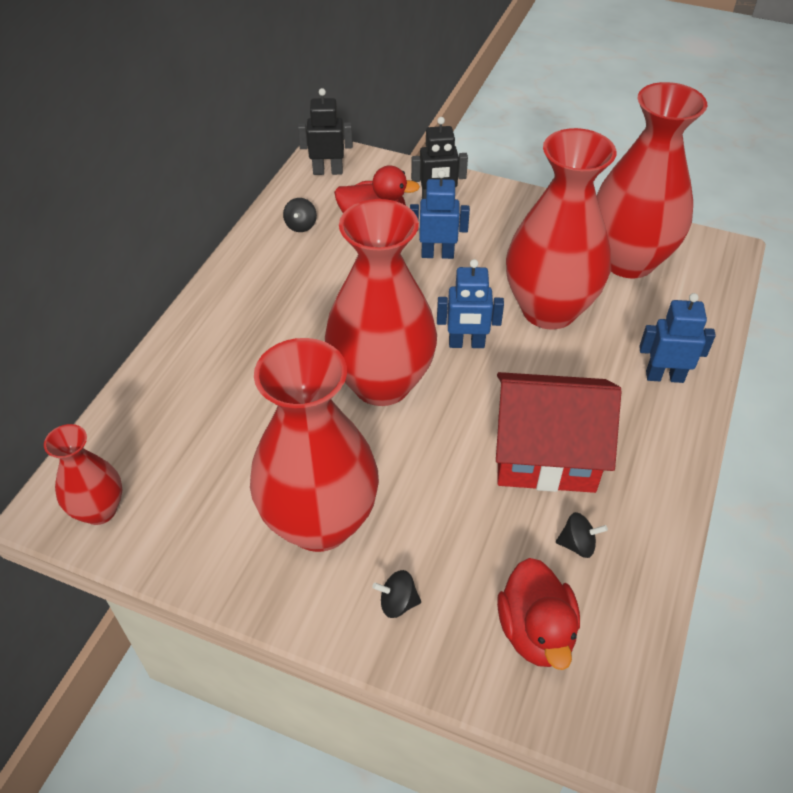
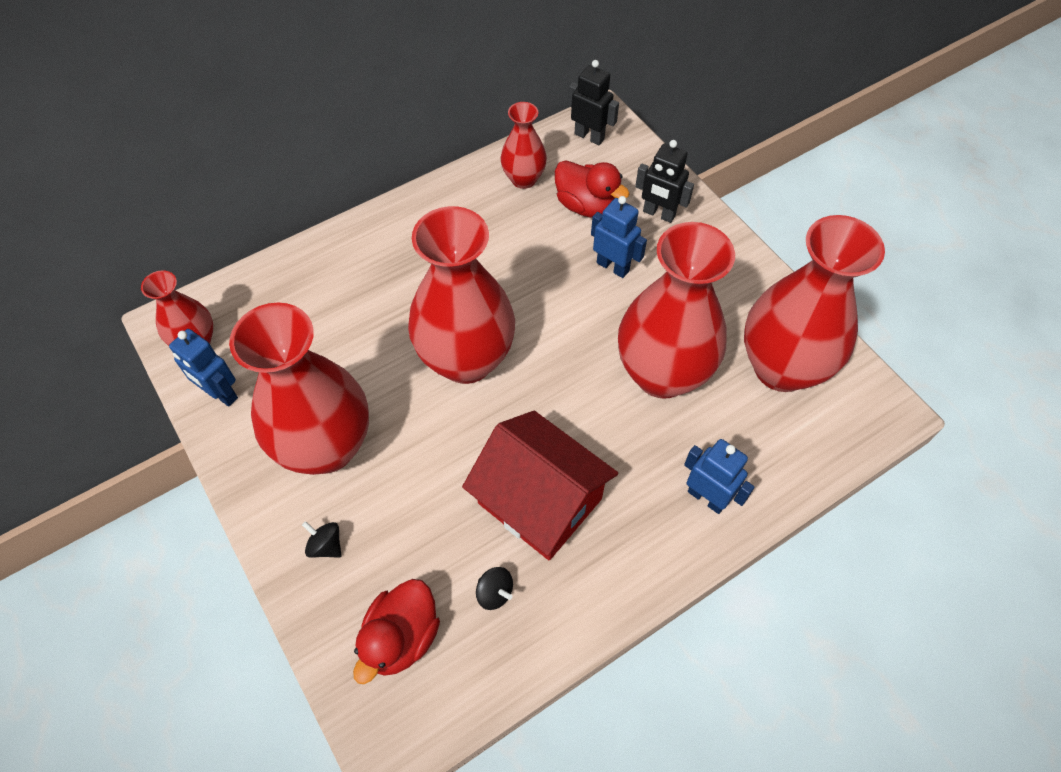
camera: 35 degrees right, 10 degrees up
black spinning top [283,198,317,232] -> red vase [500,102,547,189]
blue robot [437,259,504,348] -> blue robot moved to [169,329,238,407]

